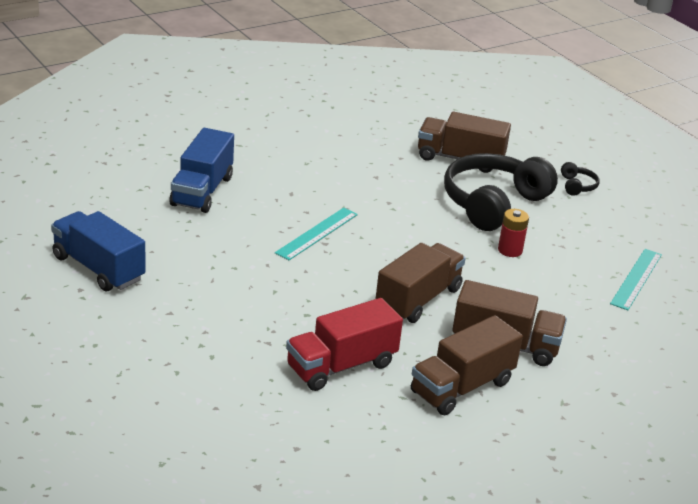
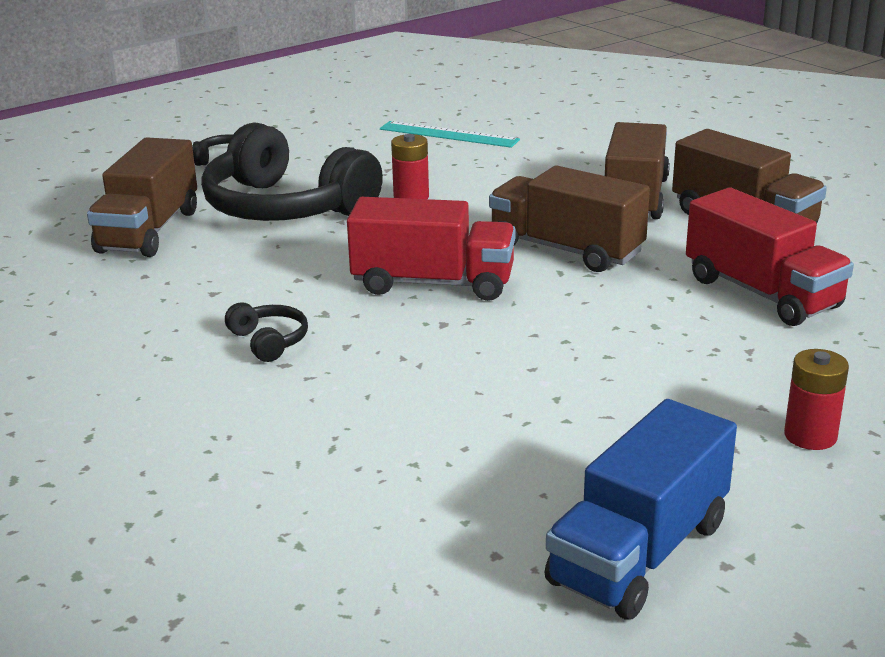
camera: 90 degrees left, 5 degrees down
blue truck [170,128,234,213] -> none
turquoise ruler [275,208,358,260] -> none
none -> black headphones [225,302,308,362]
none -> red truck [347,197,515,301]
none -> red battery [784,349,849,450]

